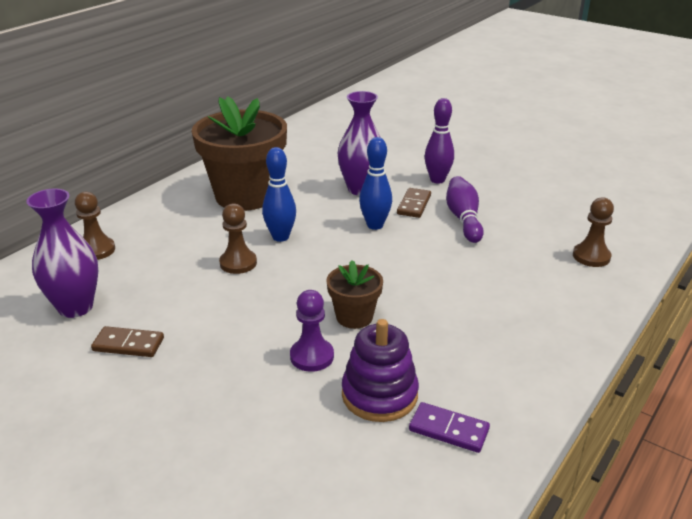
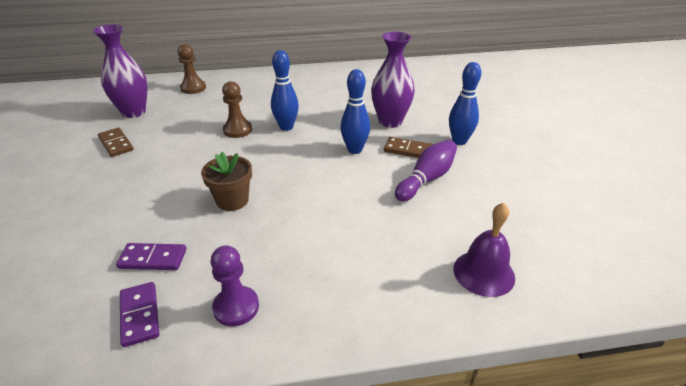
camera: 45 degrees right, 5 degrees up
brown flower pot [192,96,287,211] -> none
purple pawn [290,290,334,372] -> purple pawn moved to [211,245,259,327]
purple stacking toy [342,319,419,422] -> purple domino [116,243,186,270]
brown domino [397,188,431,218] -> brown domino turned 45 degrees clockwise [384,137,433,158]
purple bowling pin [425,98,454,183] -> blue bowling pin [449,62,481,145]
brown pawn [573,197,614,267] -> purple bell [454,203,515,297]

